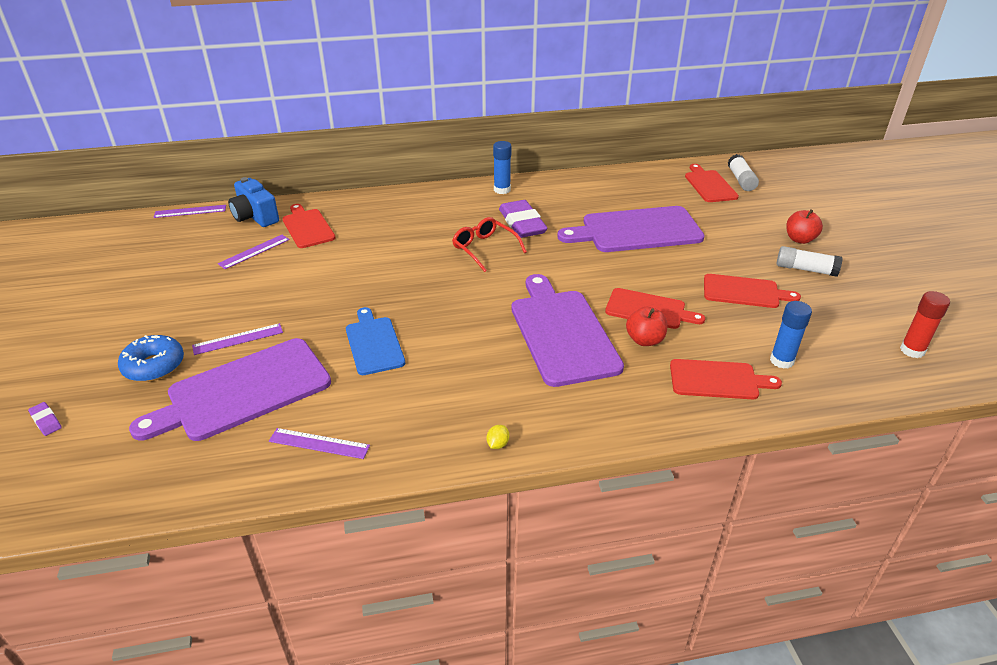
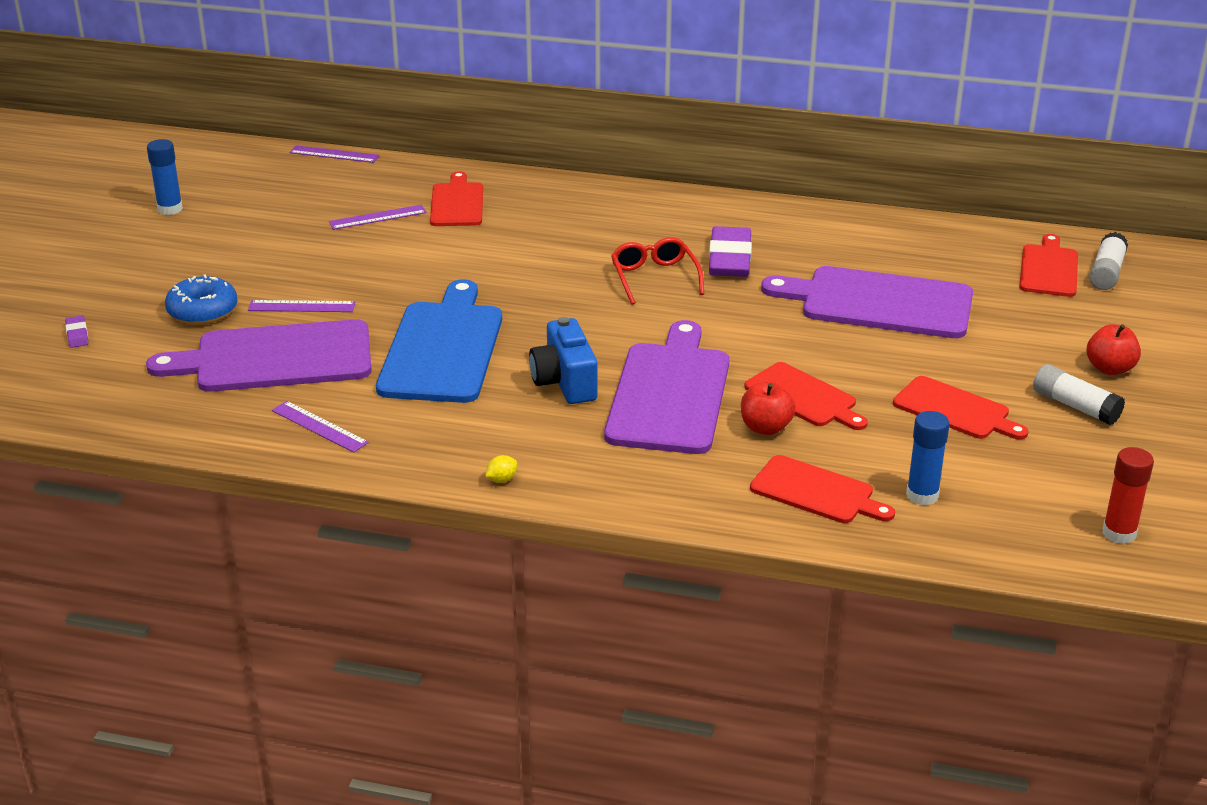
camera: 25 degrees right, 5 degrees down
blue camera [228,177,279,227] -> blue camera moved to [529,317,598,404]
blue cutting board [346,307,405,375] -> blue cutting board [376,279,502,403], size x1.71
blue glue stick [493,141,511,194] -> blue glue stick moved to [147,139,183,215]

